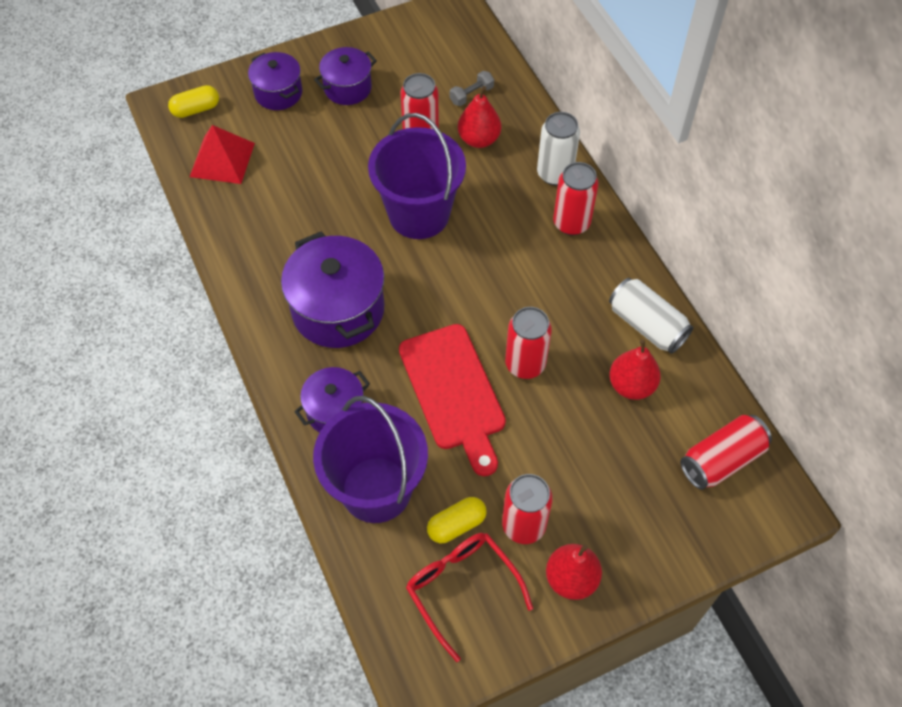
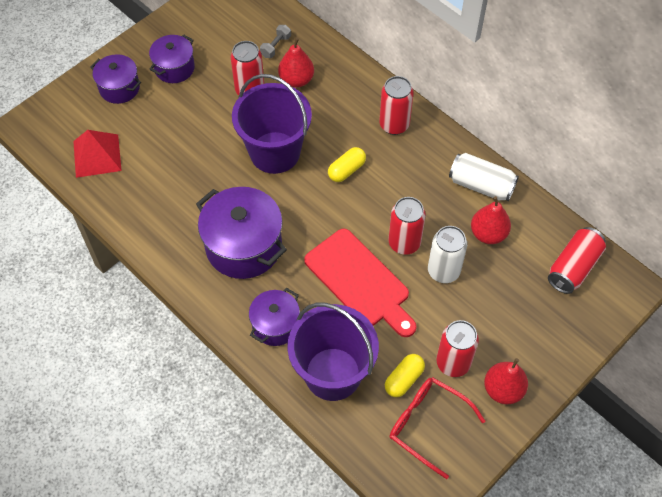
camera: 20 degrees left, 0 degrees up
yellow capsule [168,85,219,118] -> yellow capsule moved to [328,147,366,182]
white can [537,112,580,186] -> white can moved to [428,226,467,283]

